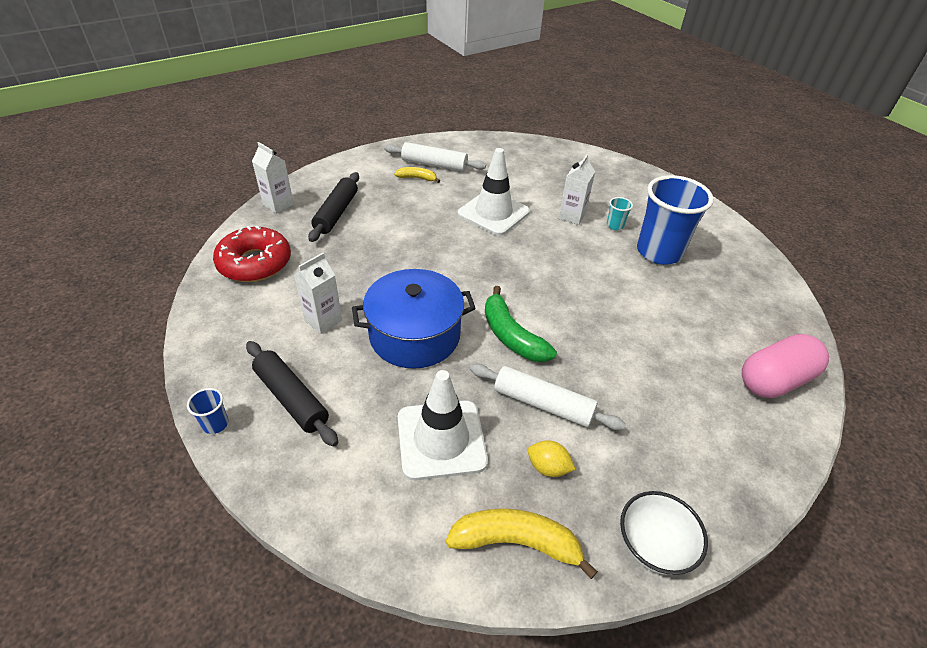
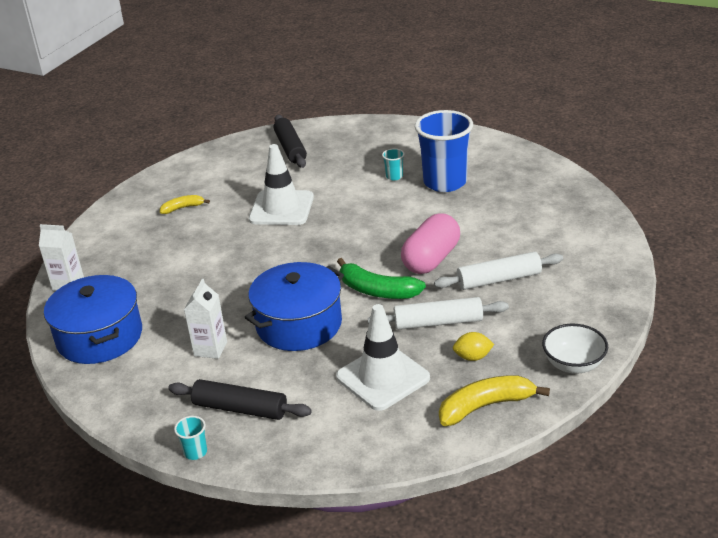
camera: 25 degrees left, 10 degrees down
blue cup [187,388,229,434] -> turquoise cup [174,416,207,460]
red donut [213,226,291,282] -> blue pot [44,275,142,364]
black rolling pin [308,172,359,242] -> black rolling pin moved to [274,115,307,168]
white rolling pin [384,142,486,172] -> white rolling pin moved to [434,252,563,290]
white carton [559,154,595,225] -> none
pink capsule [742,334,829,398] -> pink capsule moved to [401,213,460,274]

